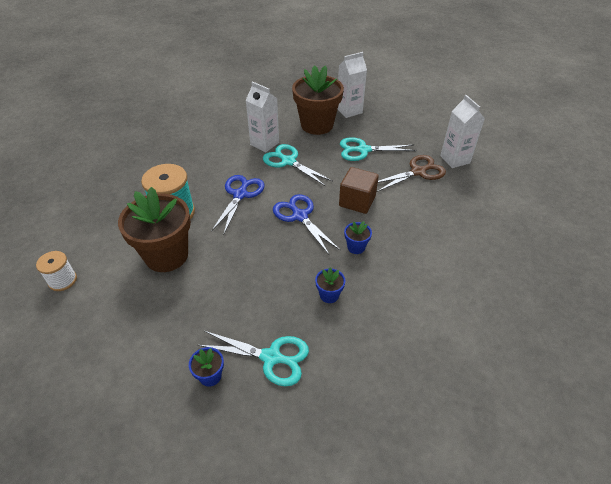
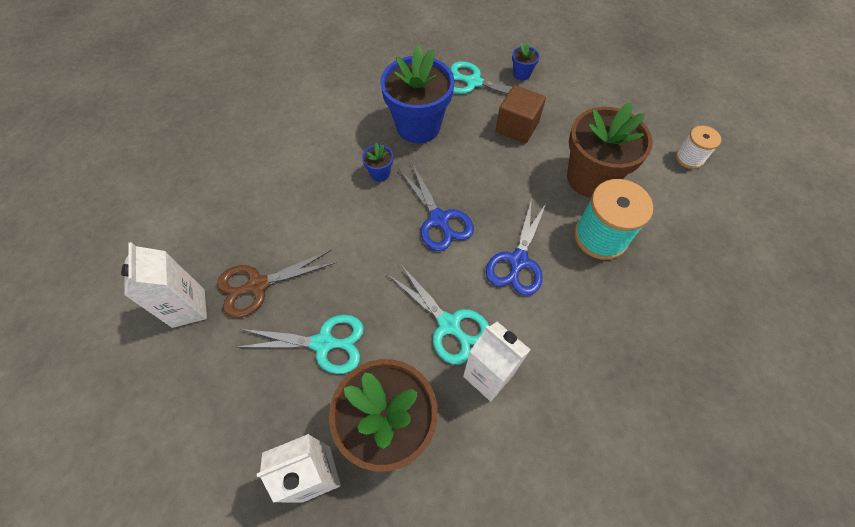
camera: 175 degrees left, 15 degrees up
blue flower pot [315,267,345,303] -> blue flower pot [380,46,454,143], size x2.37
brown cube [339,167,379,214] -> brown cube moved to [495,85,546,143]

